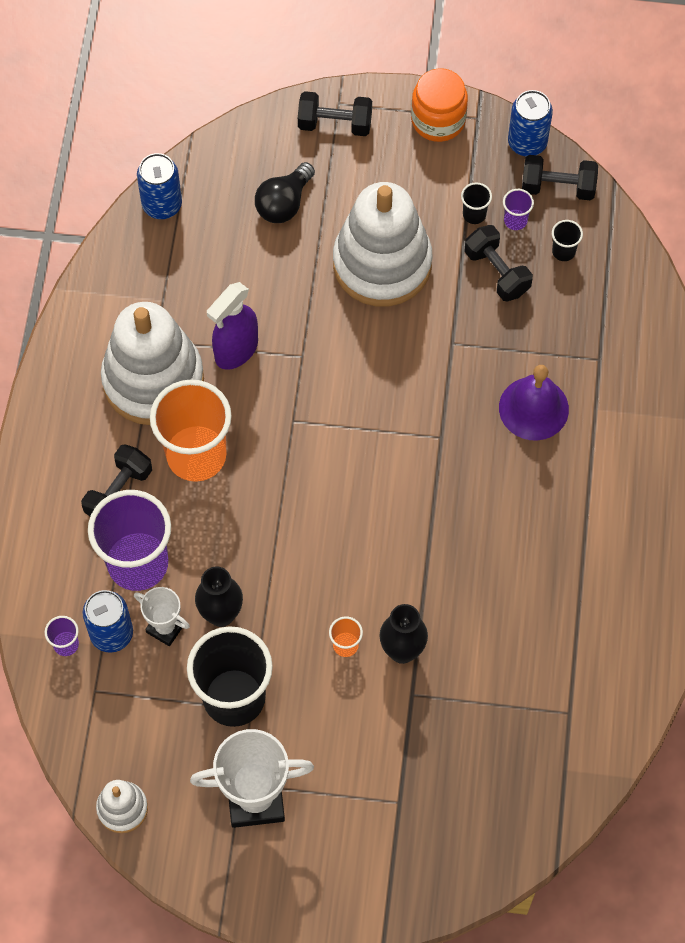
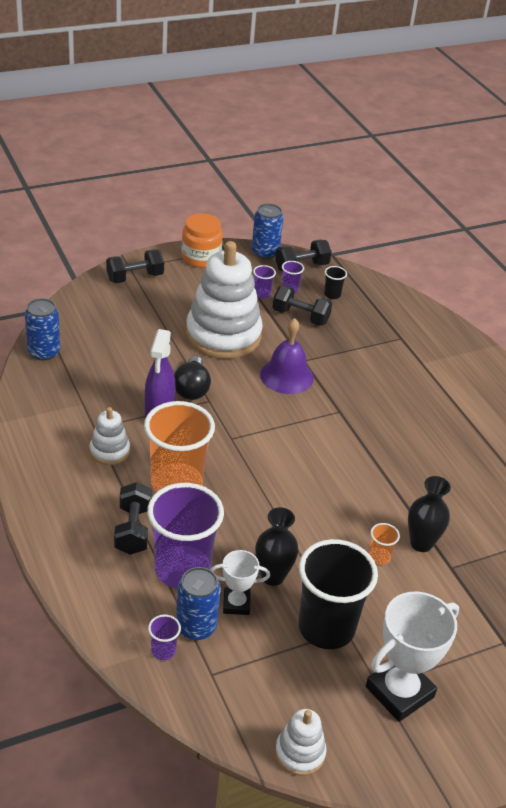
camera: 35 degrees left, 25 degrees down
white stacking toy [101,302,204,425] -> white stacking toy [90,407,130,465], size x0.46
black light bulb [255,162,315,223] -> black light bulb moved to [174,356,211,400]
black cup [461,182,492,224] -> purple cup [253,265,276,299]
purple bell [499,365,569,441] -> purple bell moved to [260,318,314,394]

